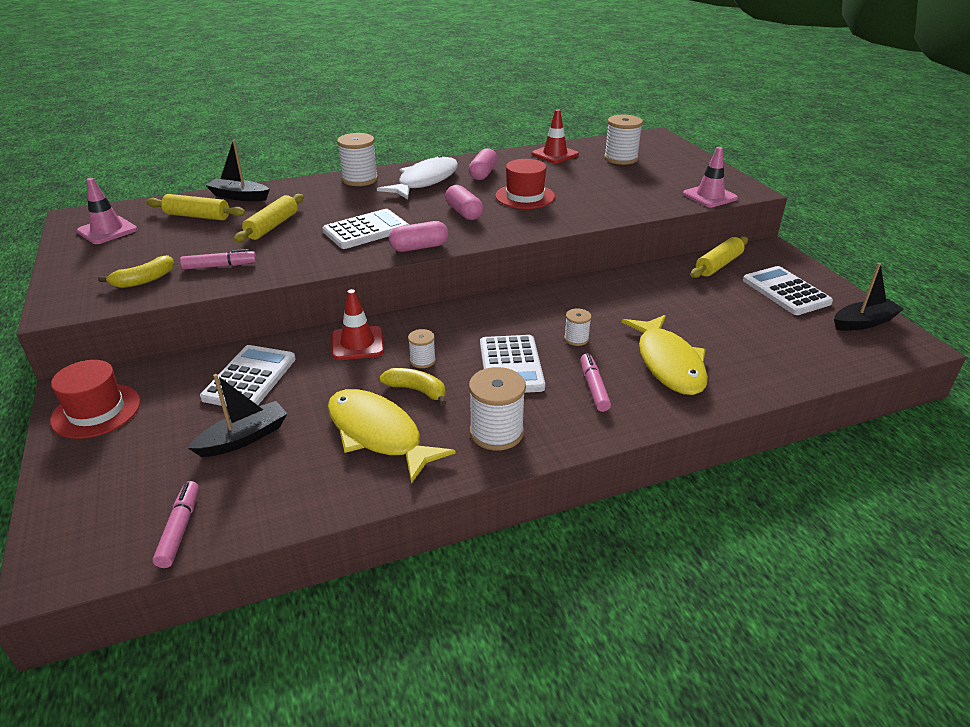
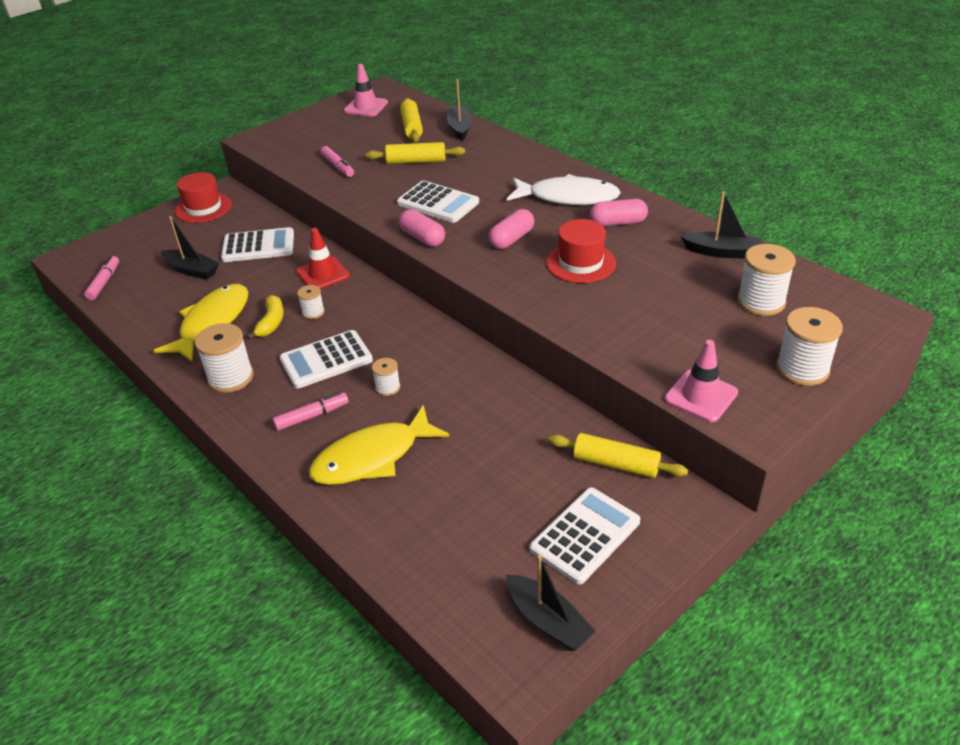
camera: 70 degrees right, 5 degrees up
yellow banana [98,255,174,288] -> none
pink marker [153,481,199,568] -> pink marker turned 60 degrees counterclockwise [84,256,119,300]
white spool [337,133,378,186] -> white spool moved to [776,307,843,386]
red traffic cone [532,109,579,163] -> black boat [681,191,761,259]

